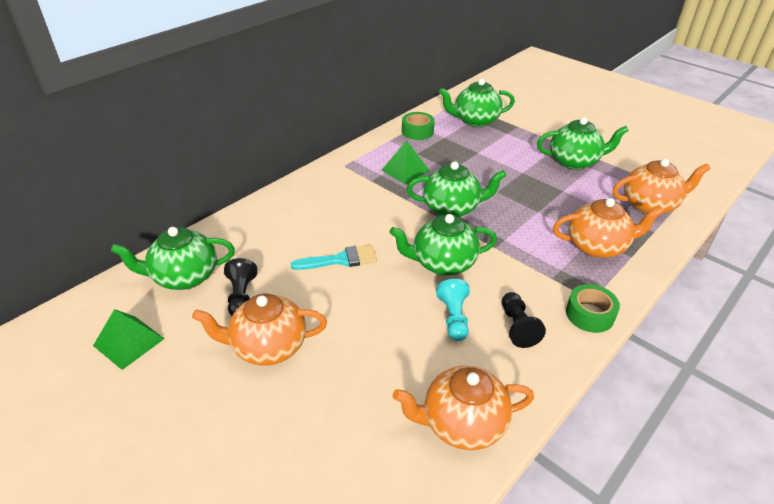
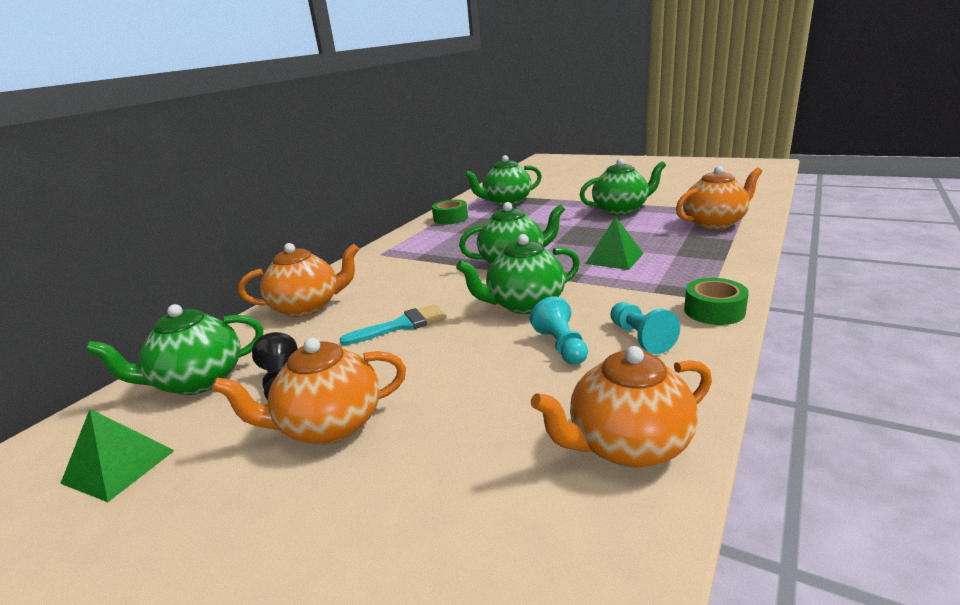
camera: 10 degrees left, 15 degrees down
green pyramid [381,141,430,184] -> green pyramid moved to [585,216,644,270]
black pawn [502,292,546,348] -> turquoise pawn [610,302,680,354]
orange teapot [553,198,664,258] -> orange teapot moved to [238,243,359,317]

